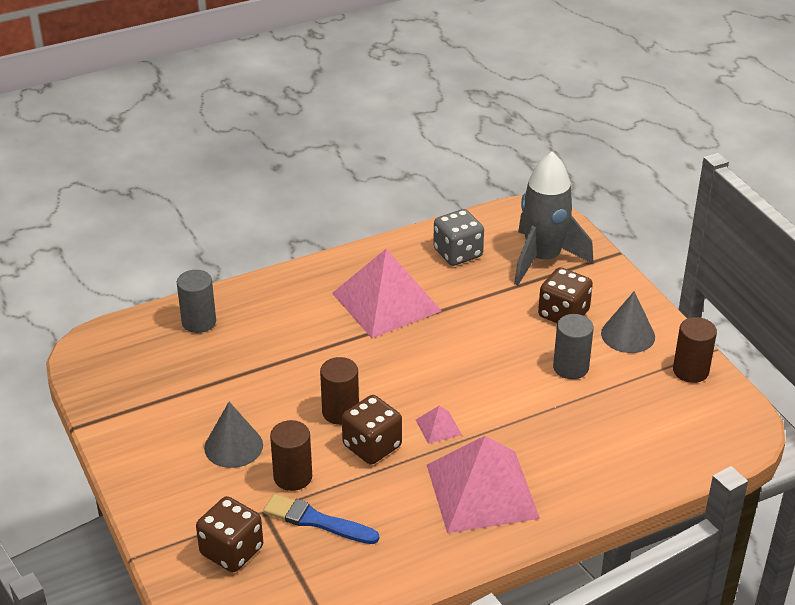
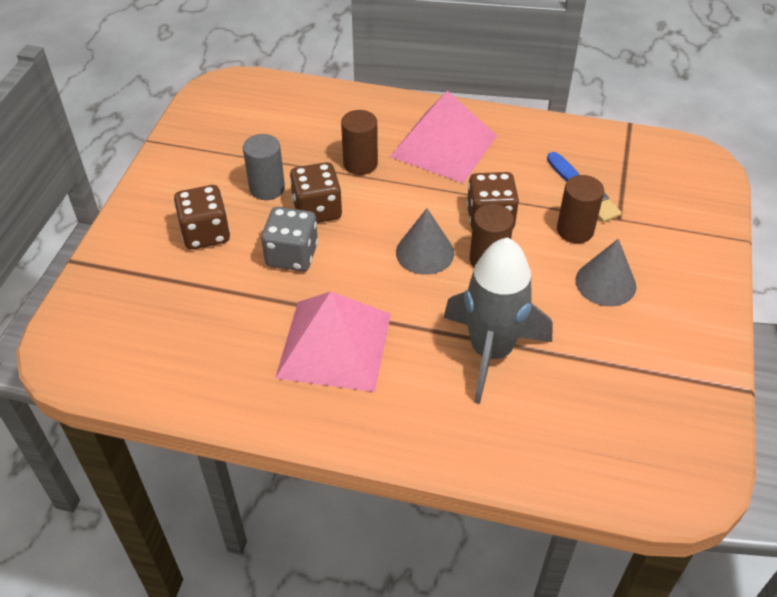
camera: 140 degrees left, 10 degrees up
grey cylinder [177,270,216,333] -> none
brown dice [196,496,263,572] -> brown dice moved to [290,162,342,223]
pink pyramid [416,406,462,444] -> none
grey dice [433,209,484,266] -> grey dice moved to [261,207,318,271]
grey rocket [514,152,593,286] -> grey rocket moved to [443,237,553,404]
grey cone [601,291,655,353] -> grey cone moved to [396,208,454,275]
brown cylinder [673,317,717,383] -> brown cylinder moved to [341,110,378,175]

